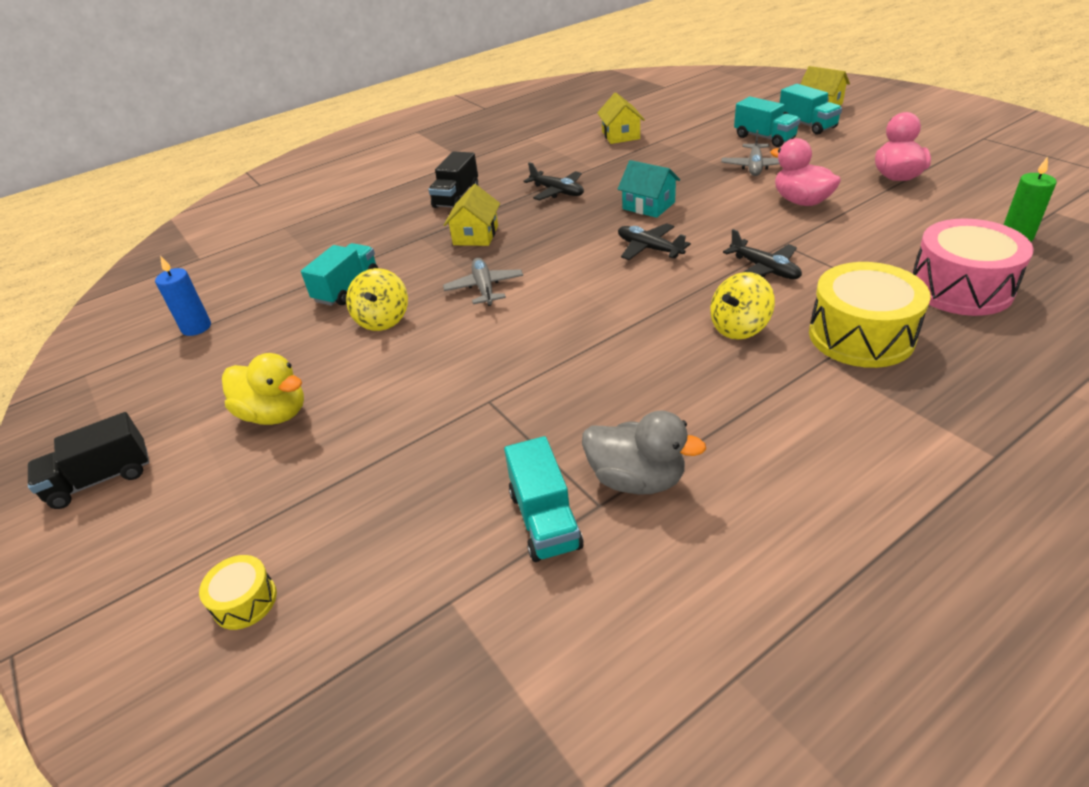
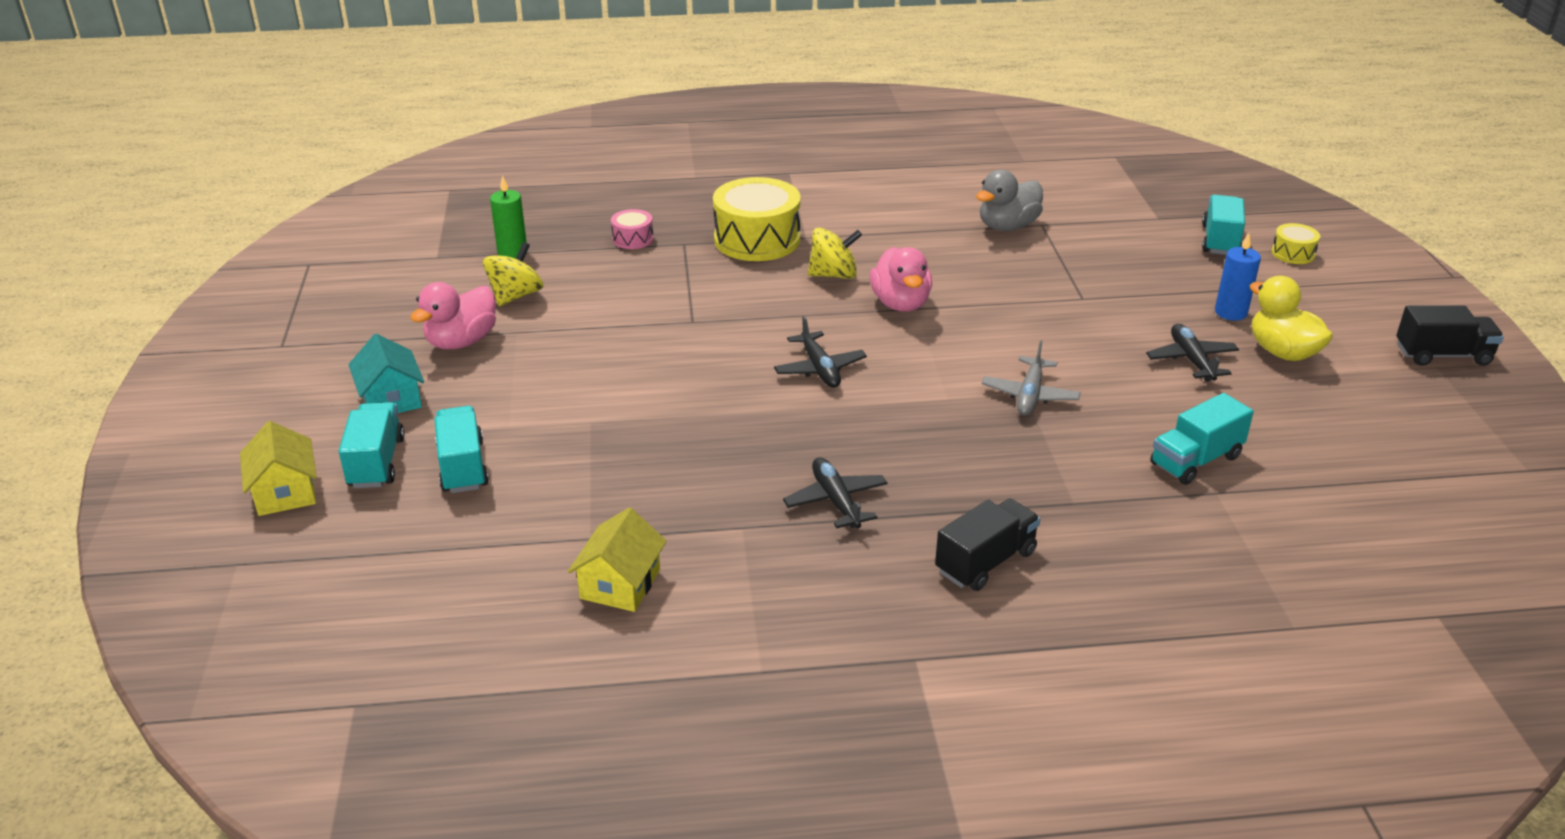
camera: 155 degrees left, 5 degrees down
blue candle [155,256,211,336] -> blue candle moved to [1215,233,1261,321]
yellow spinning top [346,268,408,331] -> yellow spinning top moved to [483,242,544,306]
yellow house [444,184,500,246] -> none
turquoise truck [504,436,584,562] -> turquoise truck moved to [1202,195,1245,255]
grey duck [582,411,706,495] -> grey duck turned 90 degrees counterclockwise [976,170,1043,231]
turquoise house [618,160,680,218] -> turquoise house moved to [348,334,424,413]
grey plane [721,130,780,176] -> none
black plane [723,229,802,279] -> black plane moved to [1146,324,1239,382]
pink duck [770,138,841,206] -> pink duck moved to [870,247,932,312]
pink drum [912,218,1033,316] -> pink drum [611,209,654,249], size x0.48

